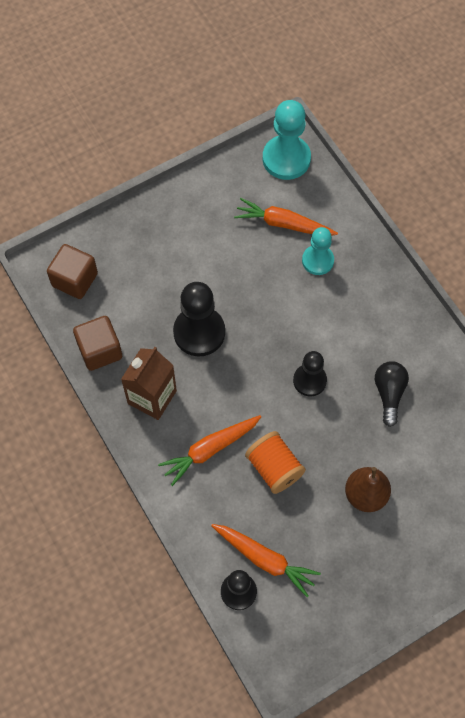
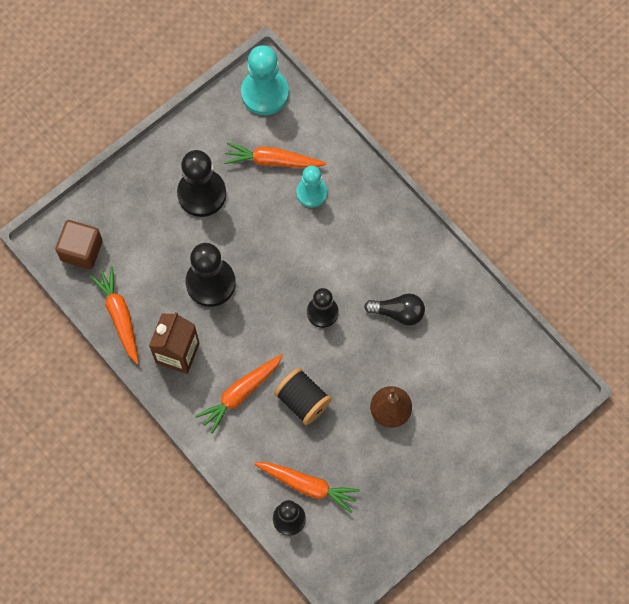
camera: 10 degrees left, 5 degrees up
brown cube [73,316,122,371] -> orange carrot [90,267,139,364]
orange spool [245,431,306,494] -> black spool [274,368,332,425]
black light bulb [375,361,409,427] -> black light bulb turned 105 degrees clockwise [364,294,425,325]
none -> black pawn [177,150,226,217]

